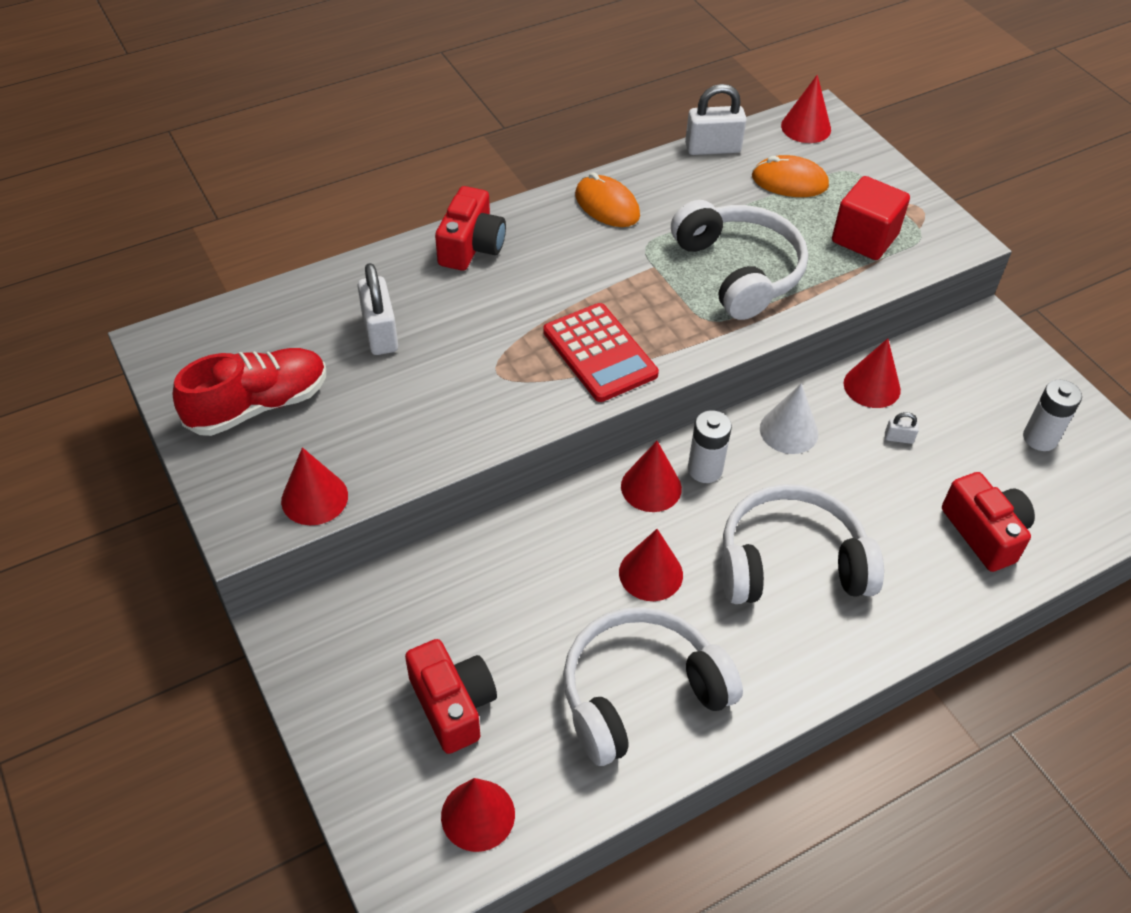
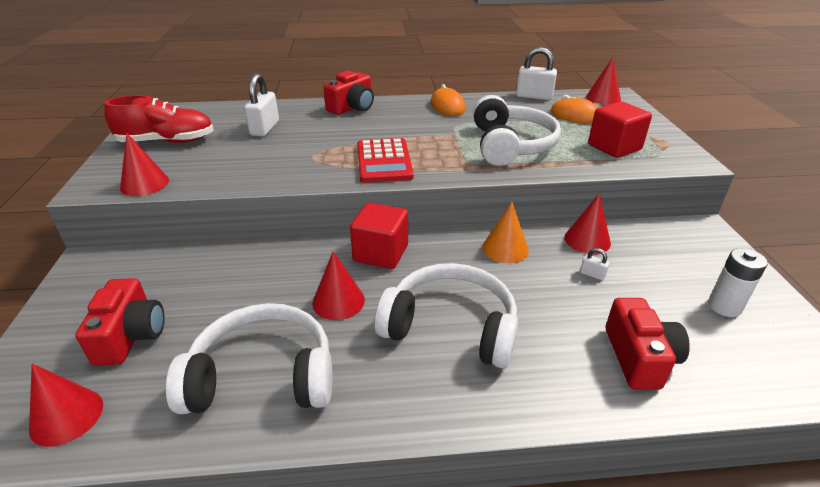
camera: 25 degrees right, 15 degrees down
red cone [621,441,682,512] -> red cube [350,203,408,269]
white battery [688,410,732,483] -> none
white cone [760,383,818,454] -> orange cone [482,202,529,263]

